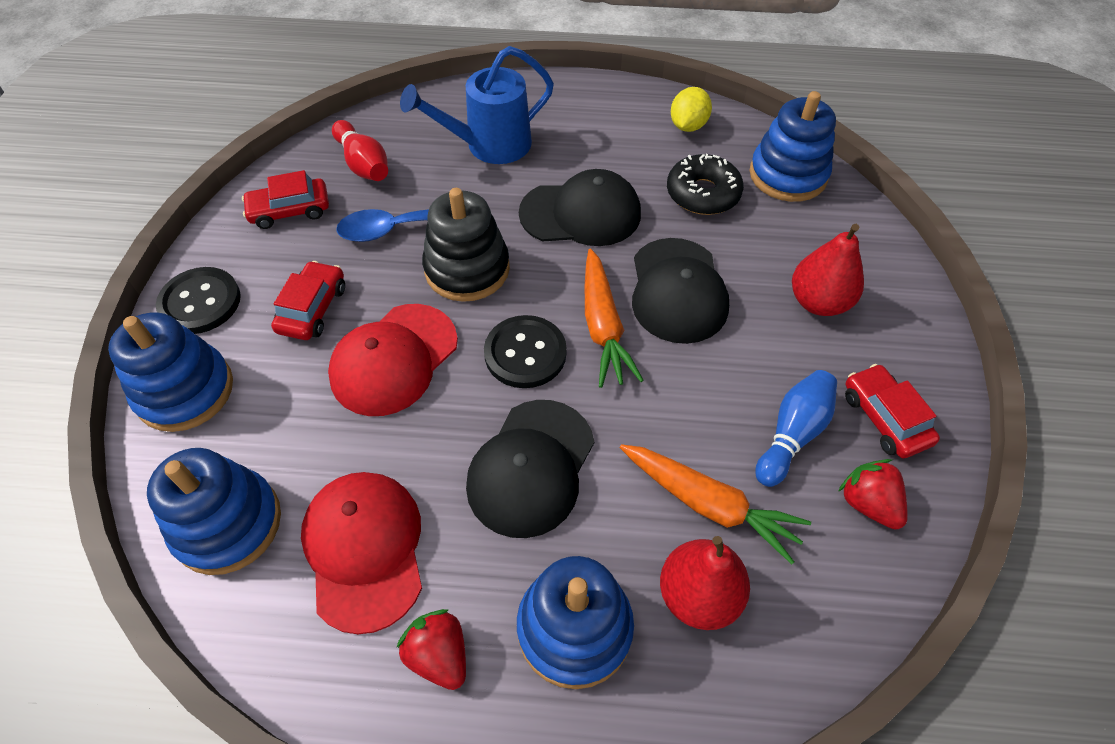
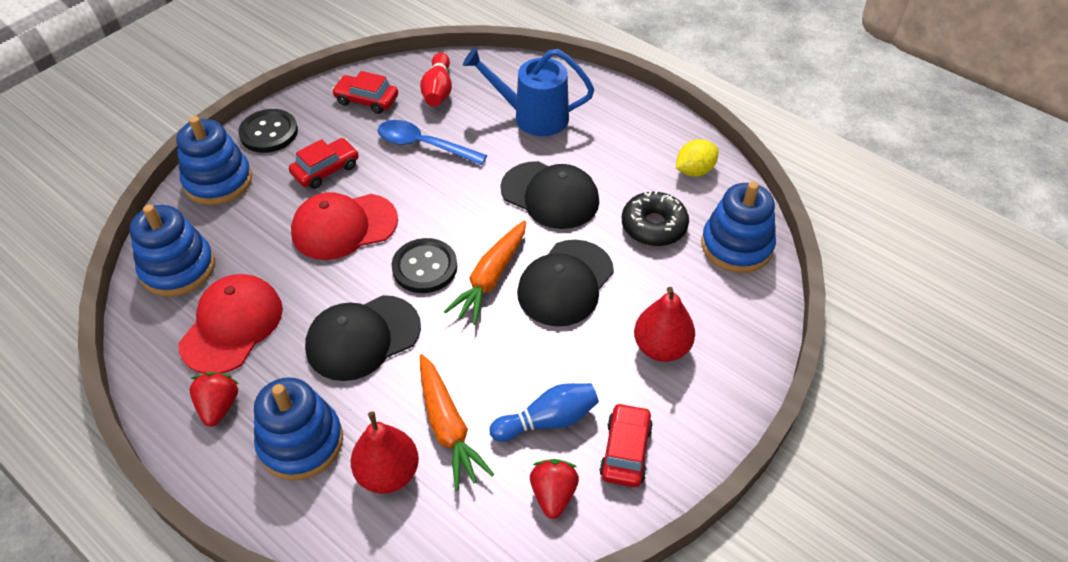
camera: 35 degrees right, 5 degrees down
black stacking toy [422,188,510,302] -> none

